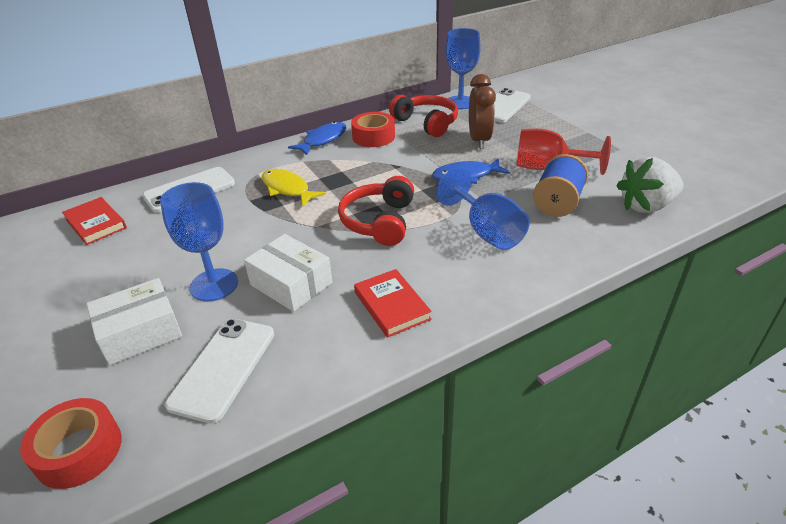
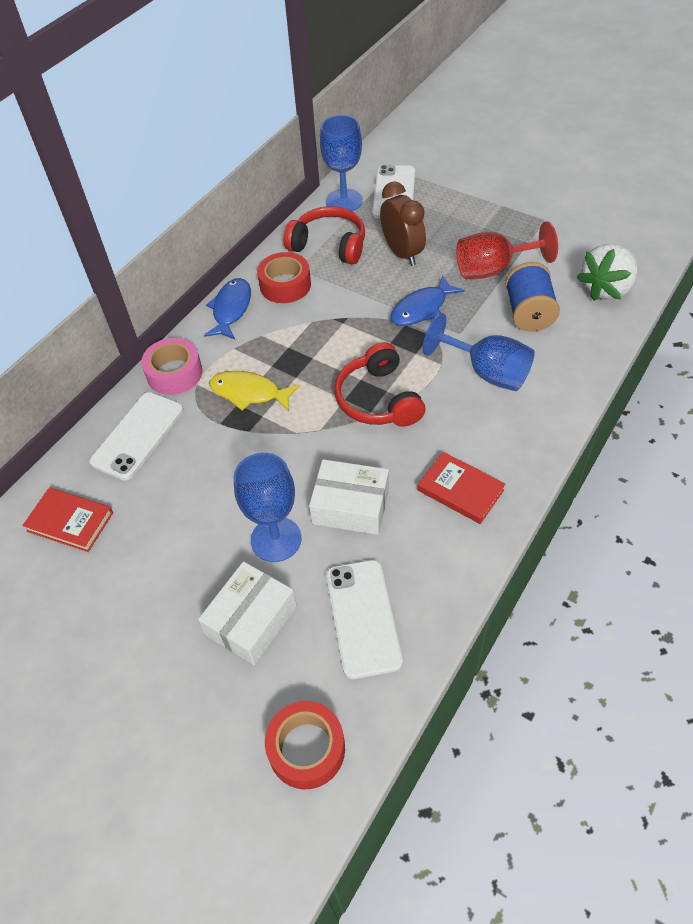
camera: 25 degrees left, 15 degrees up
none -> pink tape [141,338,202,395]

